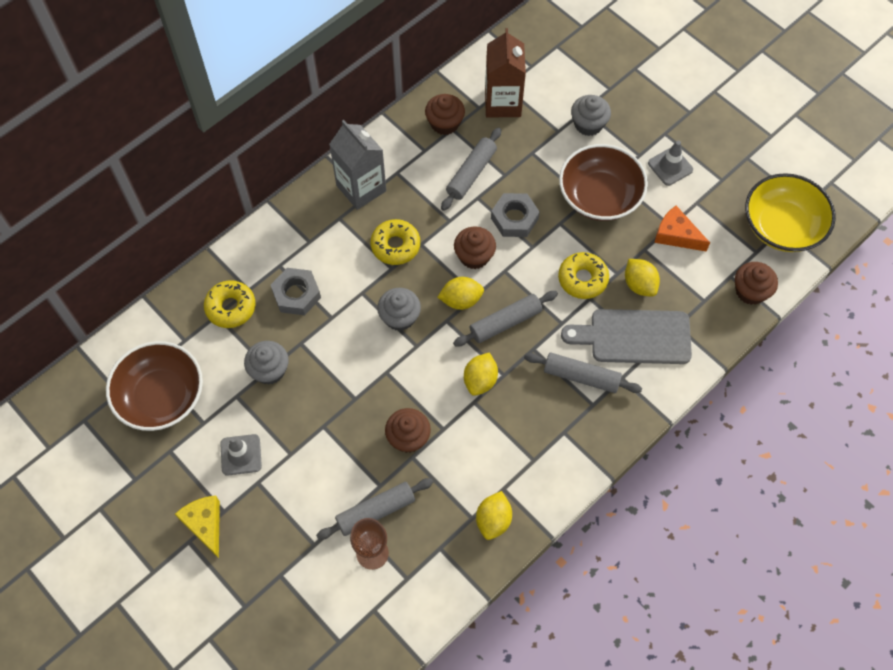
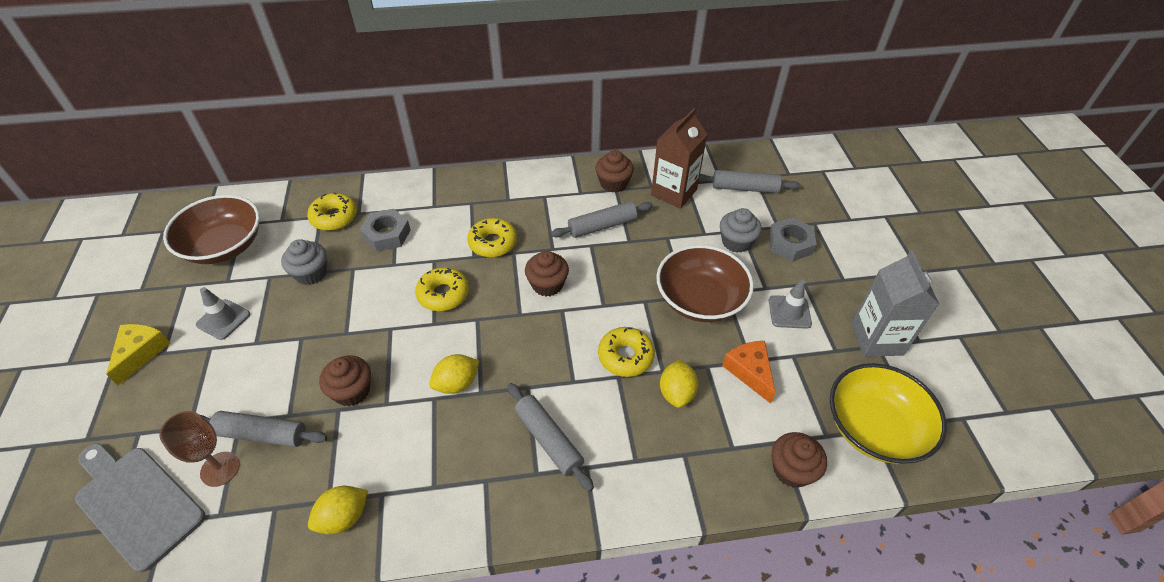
camera: 35 degrees right, 15 degrees down
grey carton [329,120,386,210] -> grey carton moved to [851,251,939,357]
grey cupcake [377,288,421,331] -> yellow donut [415,267,469,311]
yellow lemon [437,277,484,310] -> none
grey rolling pin [453,291,558,347] -> grey rolling pin moved to [699,170,800,193]
grey nut [491,193,540,237] -> grey nut moved to [769,217,817,262]
grey cutting board [561,309,692,364] -> grey cutting board moved to [75,443,205,572]

